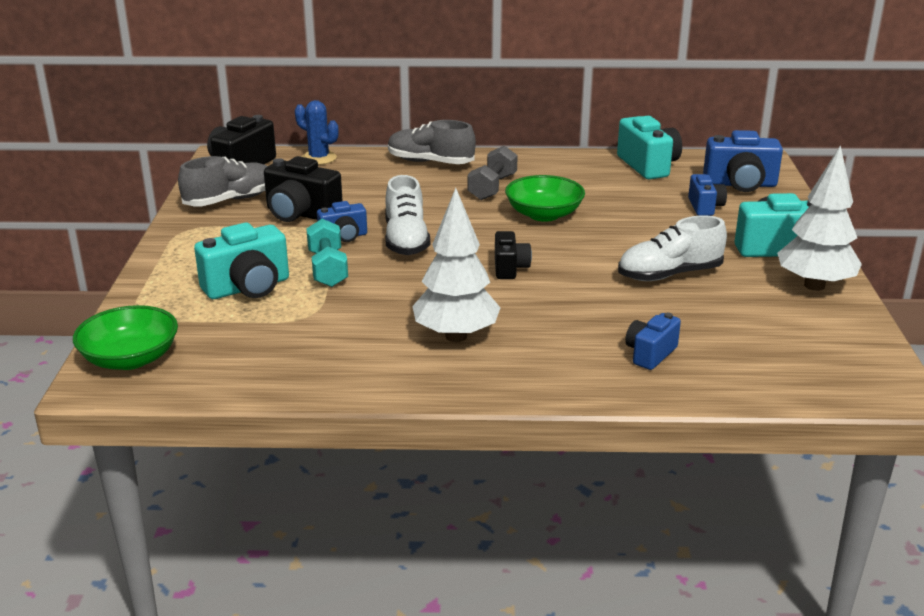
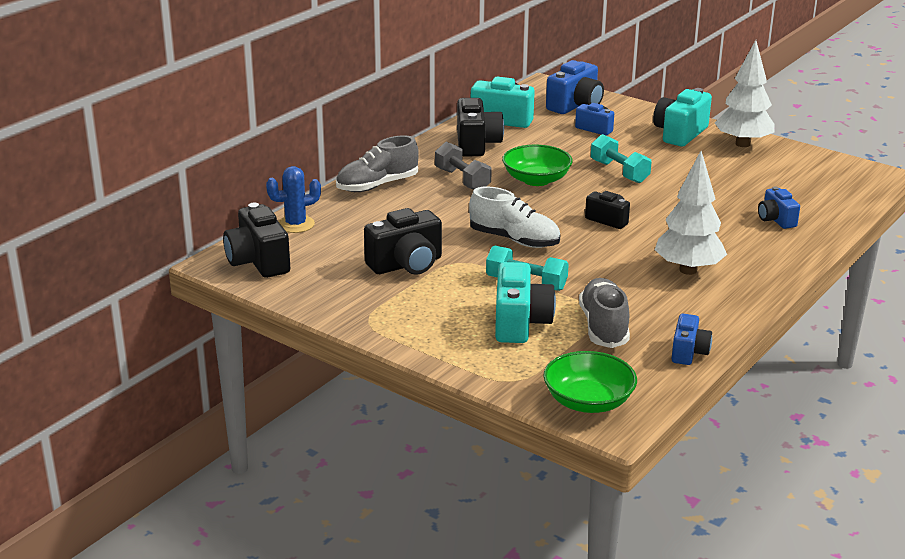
camera: 55 degrees left, 0 degrees up
grey shoe [178,156,267,207] -> grey shoe moved to [579,278,630,348]
blue camera [317,201,367,242] -> blue camera moved to [672,314,712,365]
white shoe [618,216,727,281] -> none
none -> black camera [457,98,504,156]
none -> turquoise dumbbell [591,134,652,183]

